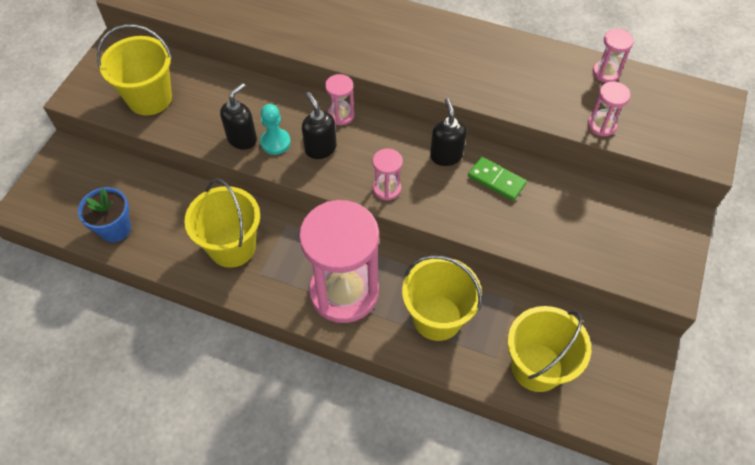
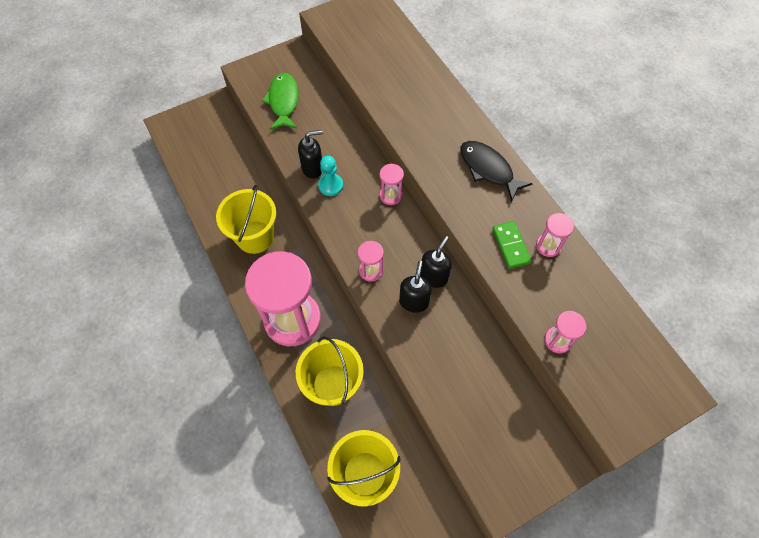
camera: 40 degrees right, 5 degrees up
blue flower pot [78,187,131,242] -> none
yellow bucket [97,24,172,116] -> green fish [262,73,299,130]
black soap dispenser [302,92,337,159] -> black soap dispenser moved to [399,261,432,313]
green domino [468,157,527,201] -> green domino moved to [492,221,532,269]
pink hourglass [593,29,634,83] -> pink hourglass moved to [536,213,574,257]
none -> black fish [460,141,533,202]

